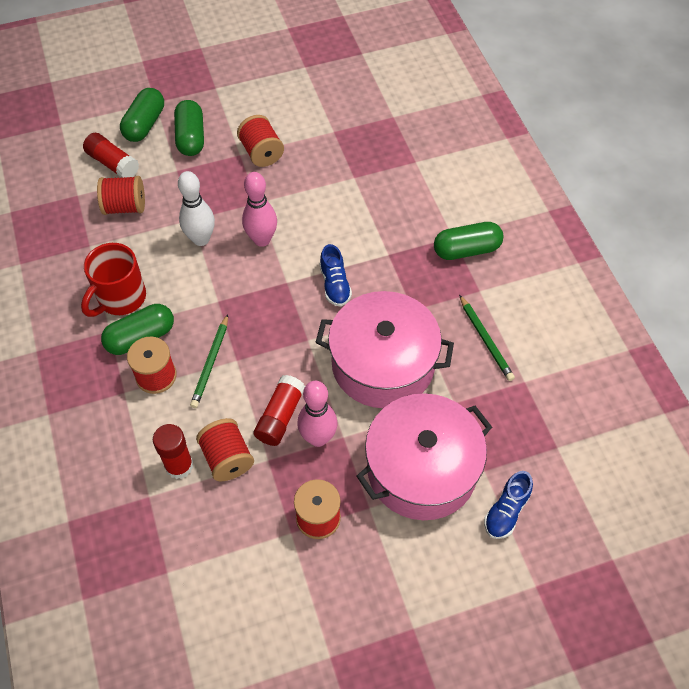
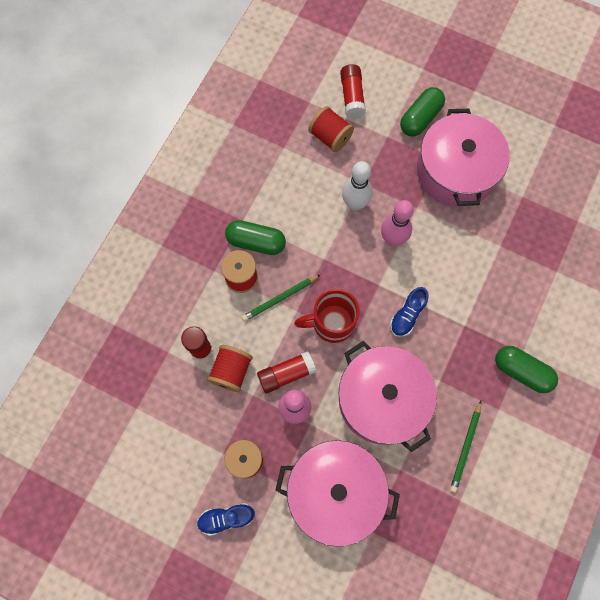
camera: 45 degrees right, 15 degrees up
red mug [81,243,146,317] -> red mug moved to [294,289,360,343]
green capsule [120,88,164,142] -> none
red spool [237,115,284,167] -> pink pot [417,109,510,207]
blue shoe [484,471,533,539] -> blue shoe moved to [197,503,255,536]

